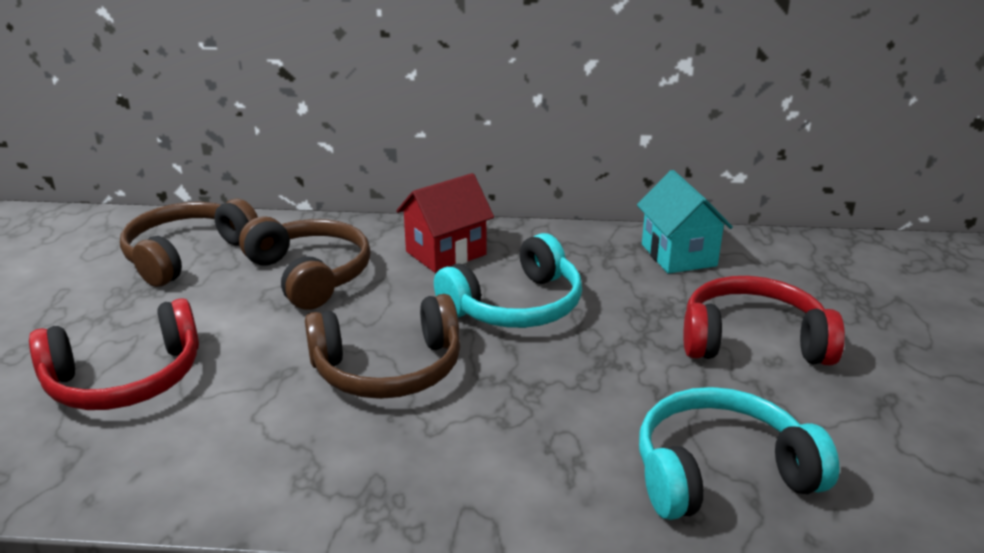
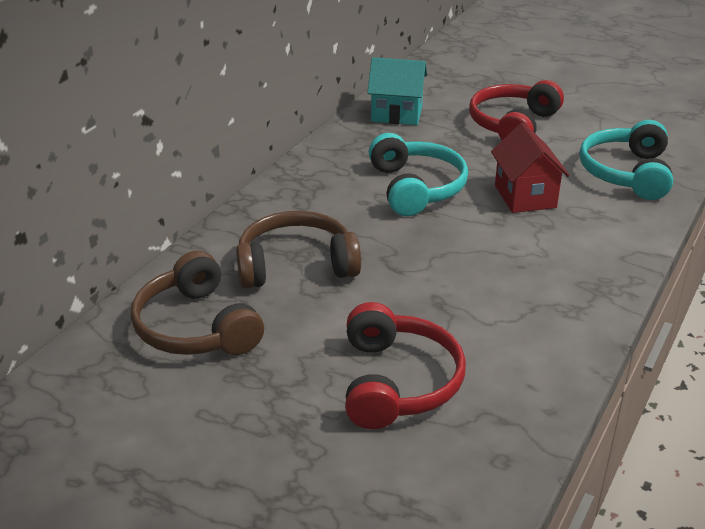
camera: 65 degrees left, 5 degrees up
brown headphones [305,294,460,399] -> none
red house [396,173,494,273] -> red house moved to [491,123,570,213]

